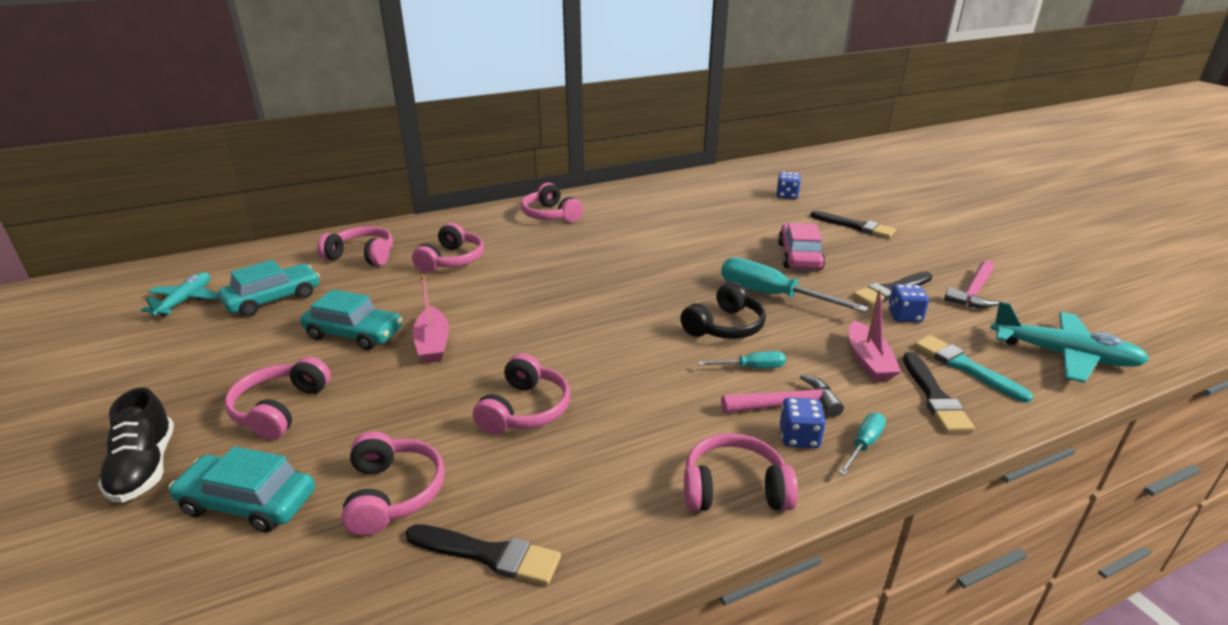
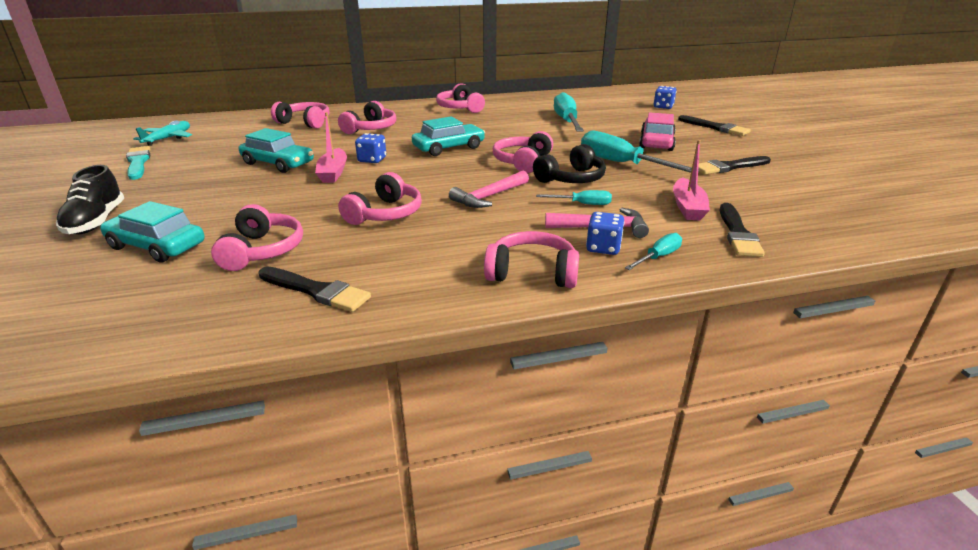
camera: 10 degrees right, 0 degrees up
turquoise car [218,260,320,316] -> turquoise car moved to [412,116,485,156]
pink headphones [225,357,331,440] -> pink headphones moved to [493,131,553,173]
blue dice [888,284,929,322] -> blue dice moved to [355,133,386,163]
turquoise brush [914,335,1033,403] -> turquoise brush moved to [126,146,150,180]
pink hammer [944,260,999,308] -> pink hammer moved to [449,171,529,208]
turquoise plane [990,301,1149,383] -> none
none -> turquoise screwdriver [554,92,584,131]

